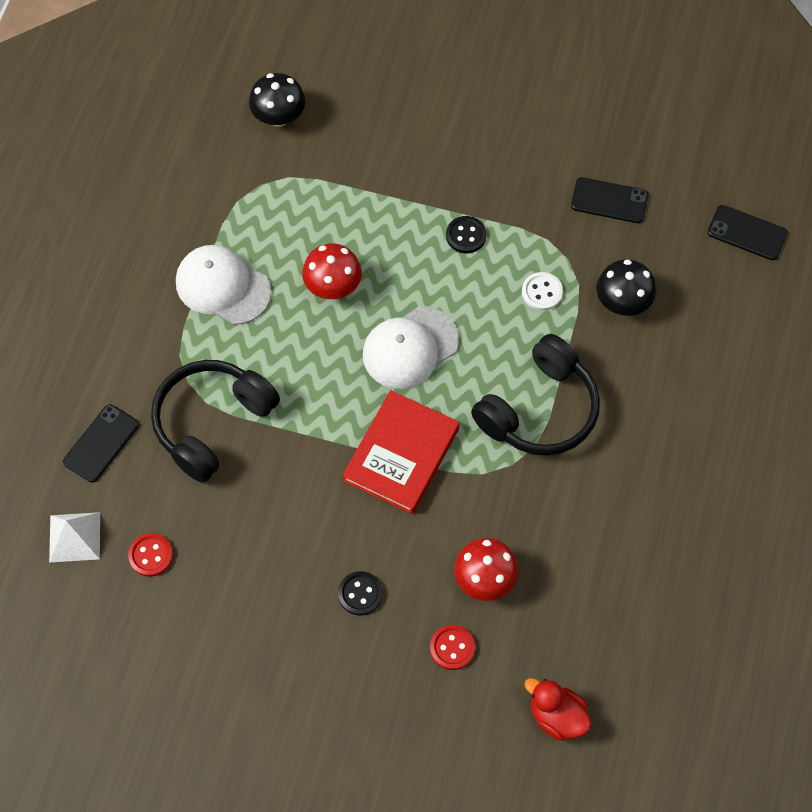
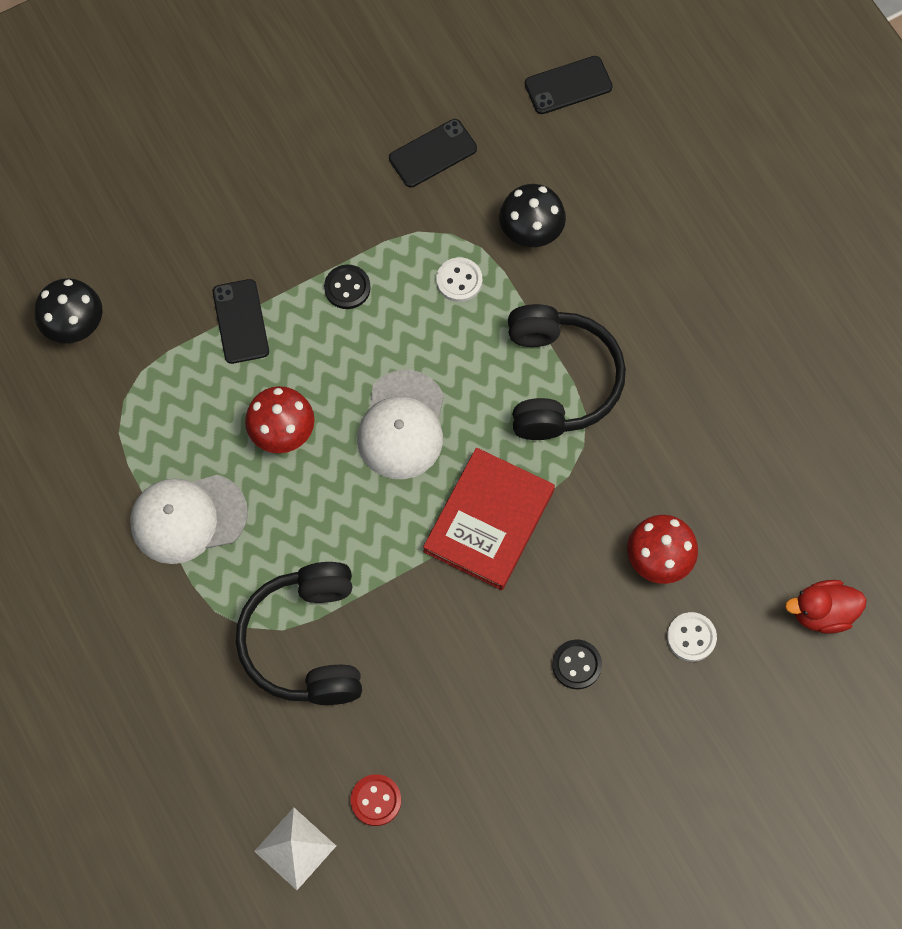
camera: 45 degrees left, 5 degrees up
black phone [63,404,139,482] -> black phone moved to [212,279,269,364]
red book [342,390,460,514] -> red book turned 45 degrees clockwise [423,448,555,590]
red button [430,625,475,670] -> white button [667,612,717,662]

